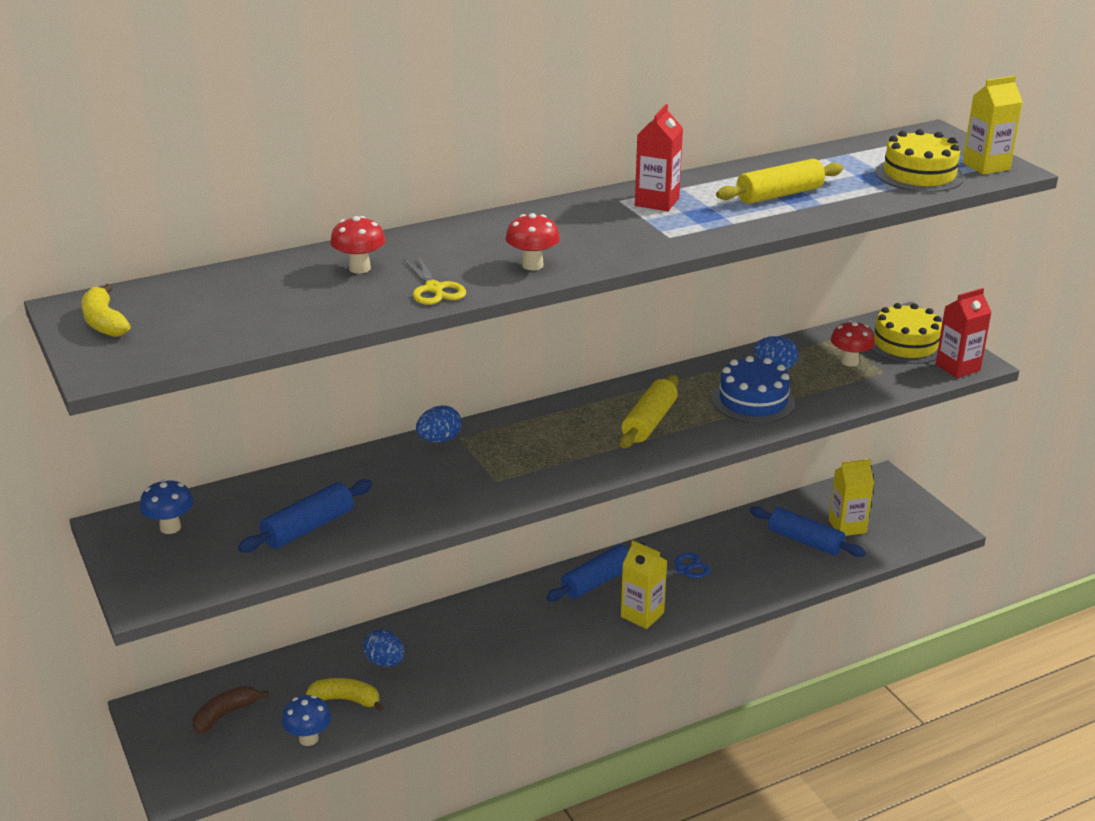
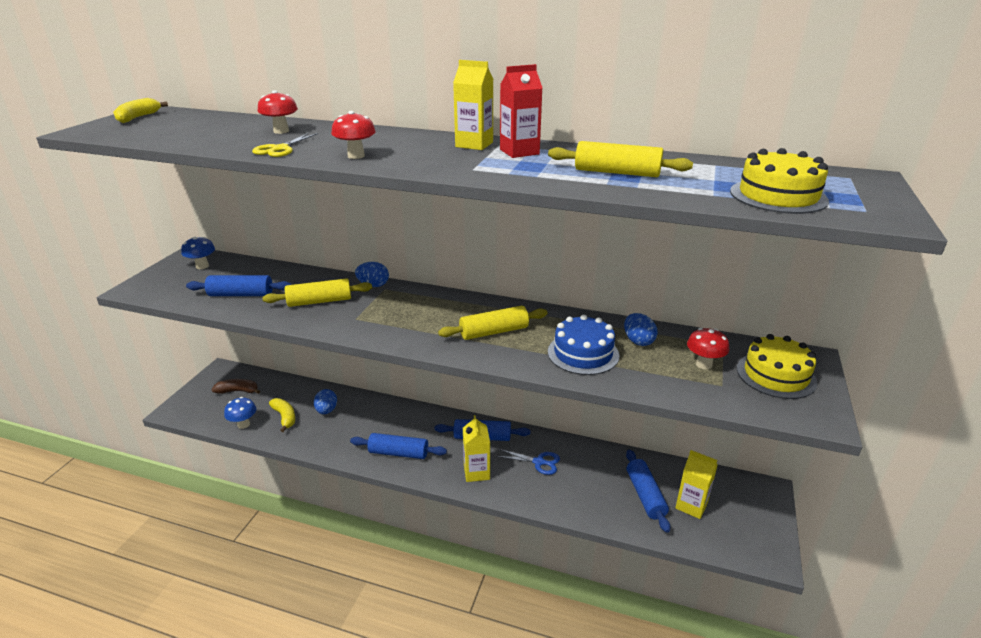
camera: 45 degrees right, 0 degrees up
red carton [936,288,992,378] -> none
yellow carton [962,76,1023,175] -> yellow carton moved to [453,60,493,150]
none -> yellow rolling pin [262,278,372,307]
none -> blue rolling pin [350,433,447,459]

